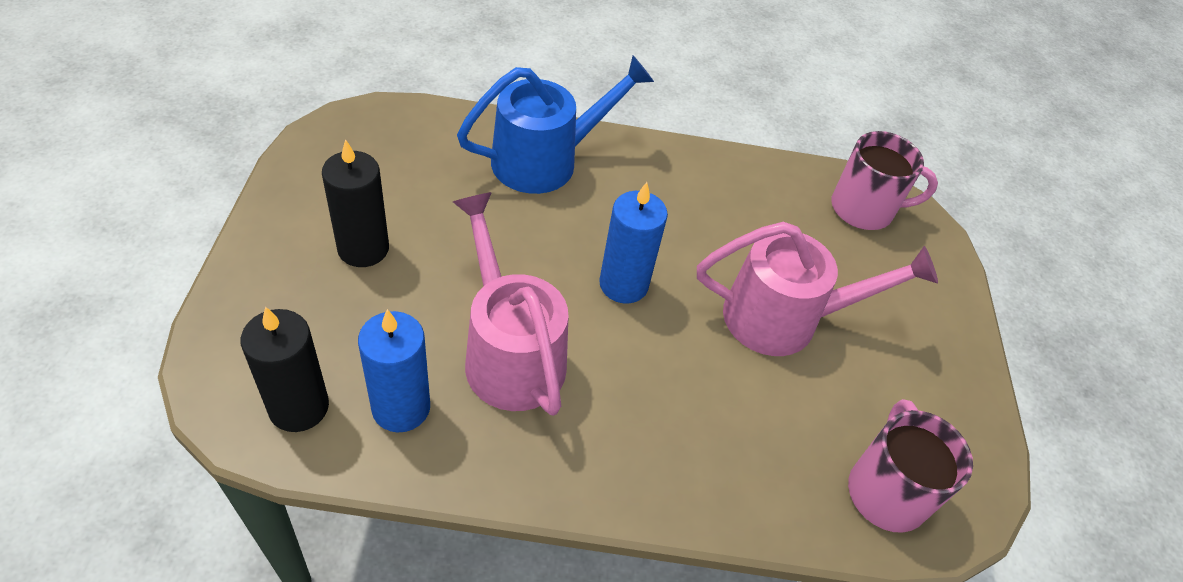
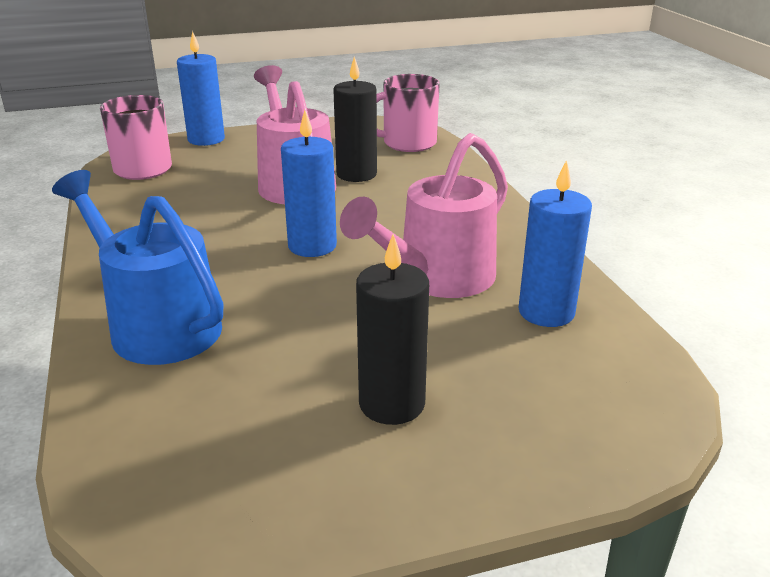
camera: 105 degrees left, 20 degrees down
black candle [241,306,329,432] -> black candle moved to [333,57,377,182]
none -> blue candle [177,31,225,146]

